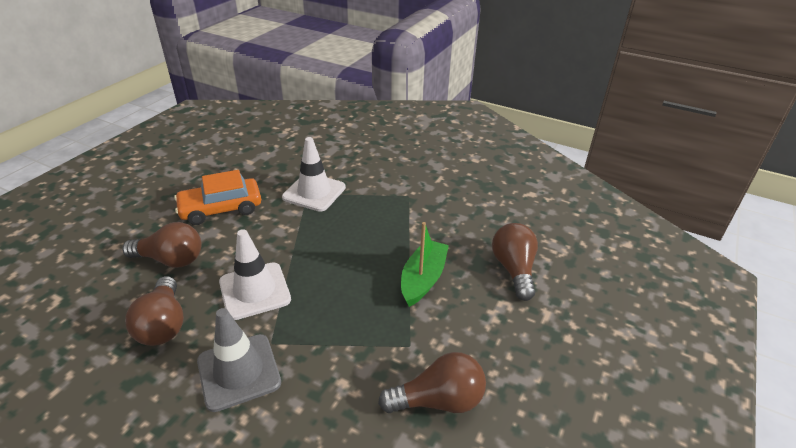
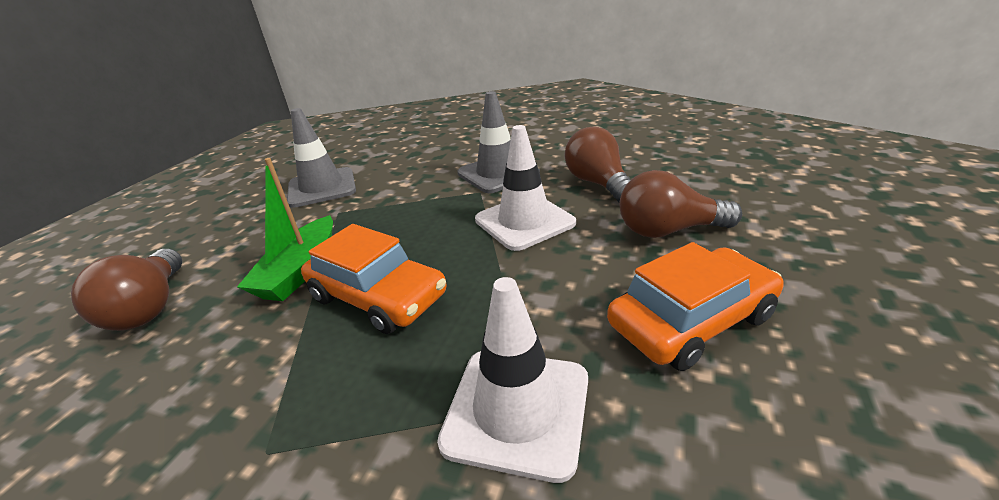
camera: 175 degrees right, 5 degrees down
brown light bulb [378,352,486,413] -> grey traffic cone [287,108,356,208]
none -> orange car [301,224,446,334]

